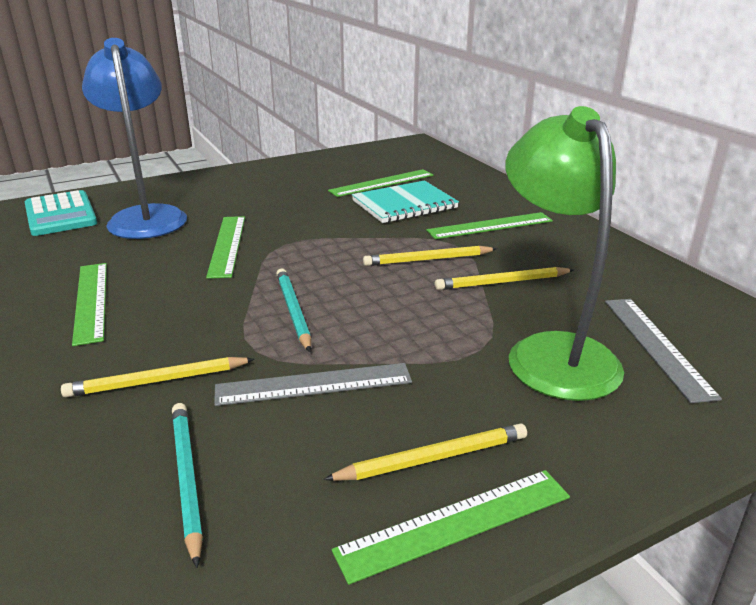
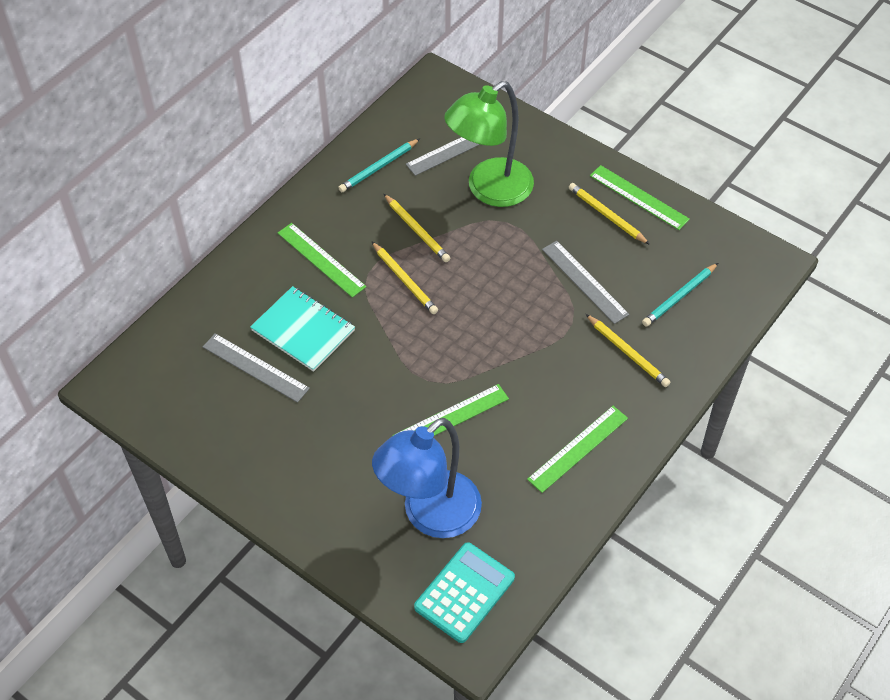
camera: 115 degrees left, 25 degrees up
turquoise pencil [276,268,311,352] -> turquoise pencil moved to [338,139,420,192]
green ruler [328,169,433,197] -> grey ruler [203,333,310,403]

